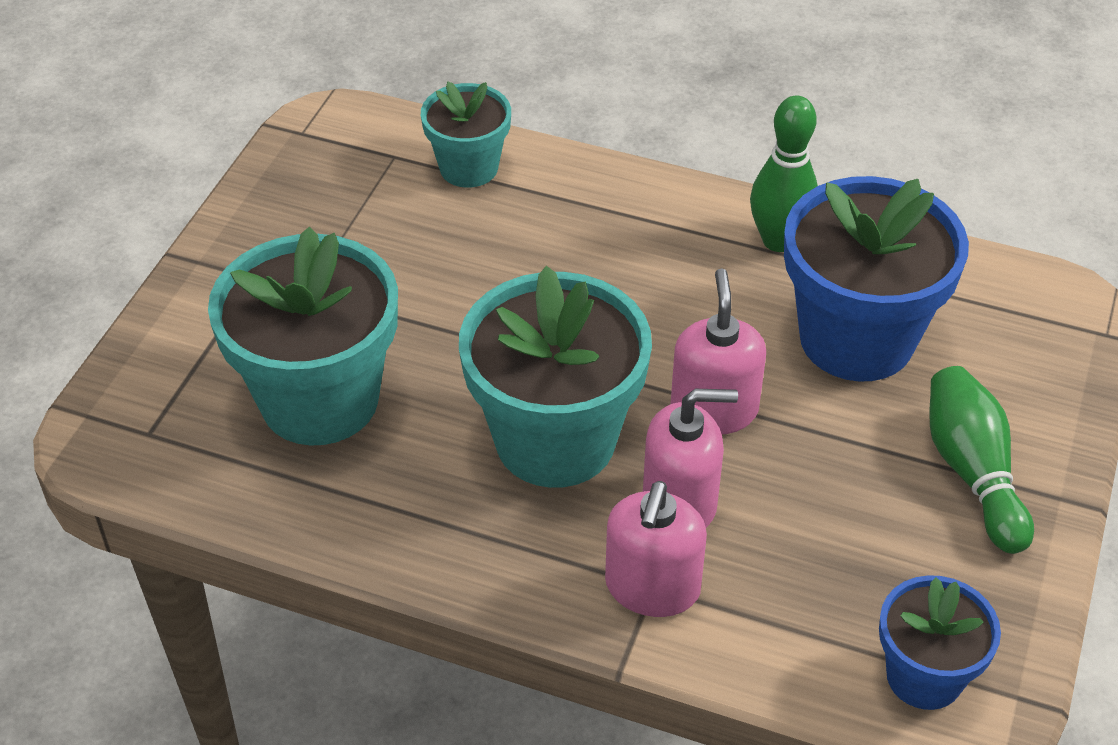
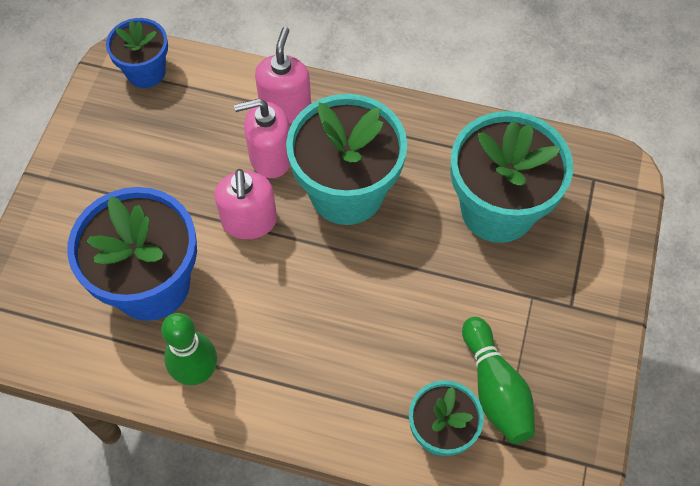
camera: 175 degrees right, 15 degrees up
green bowling pin [930,366,1034,554] -> green bowling pin moved to [462,317,535,444]

